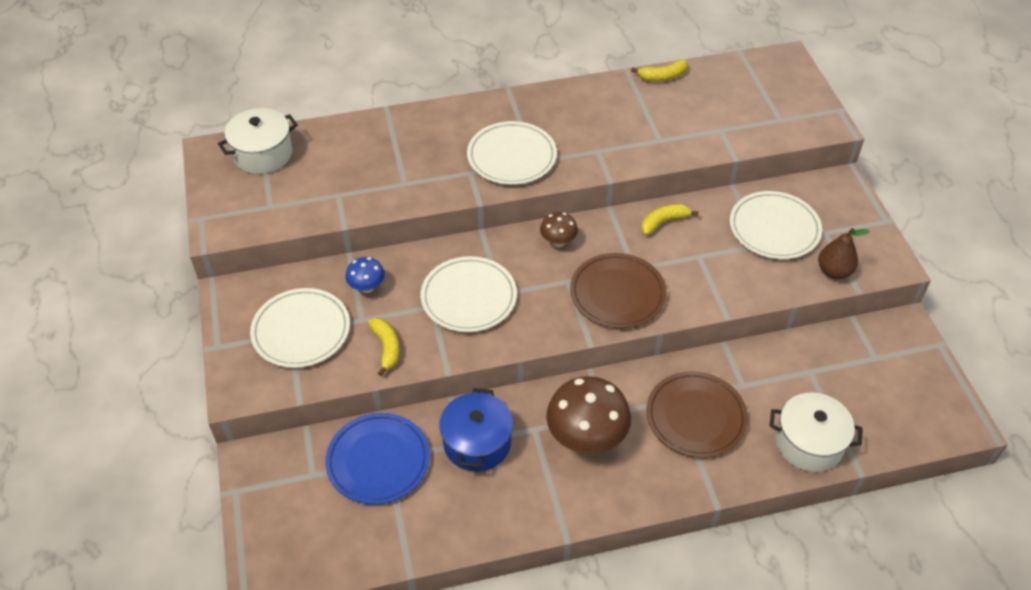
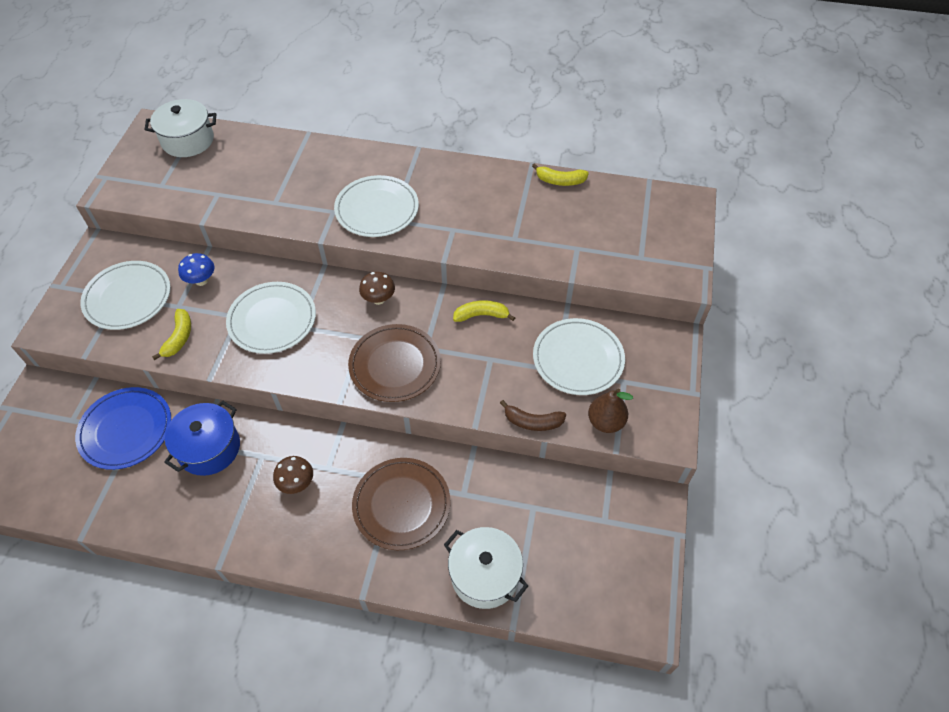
camera: 25 degrees right, 5 degrees up
brown mushroom [546,376,631,454] -> brown mushroom [273,456,313,494], size x0.50
none -> brown banana [500,400,566,431]

